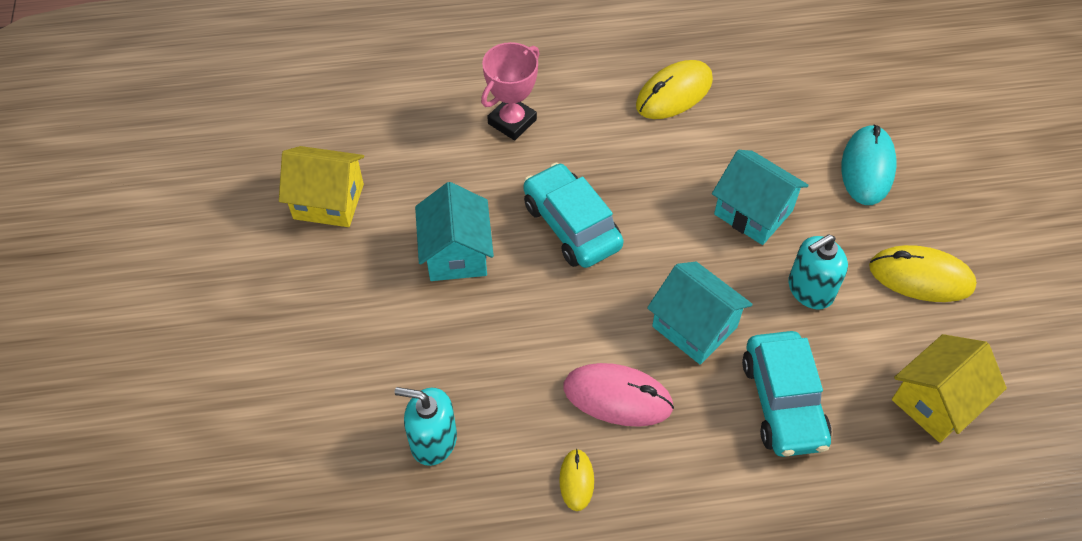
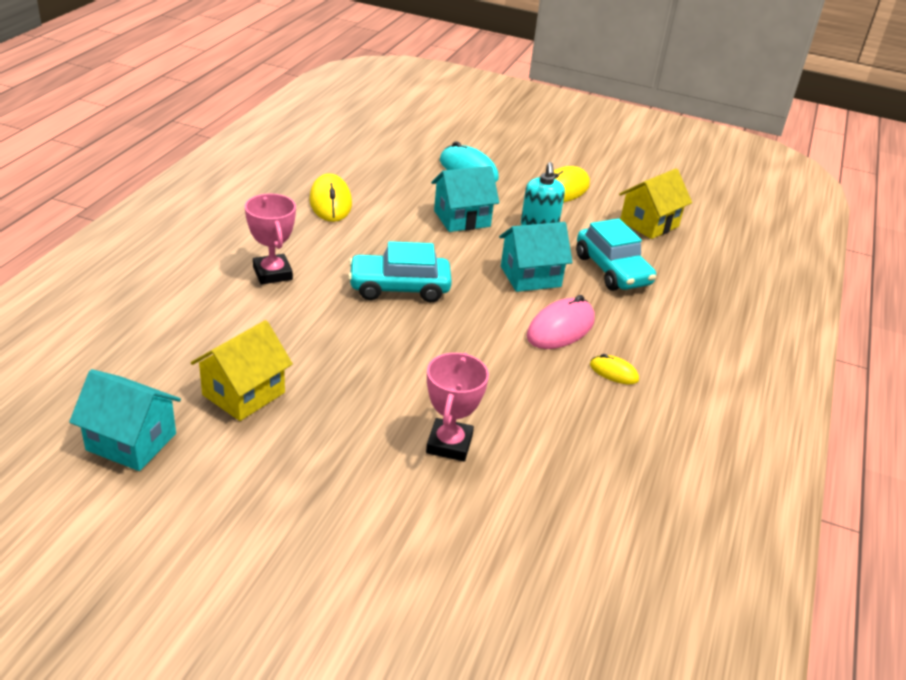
camera: 65 degrees left, 20 degrees down
turquoise soap dispenser [395,387,457,466] -> none
turquoise house [415,182,494,281] -> turquoise house moved to [69,369,181,471]
turquoise car [742,331,832,457] -> turquoise car turned 45 degrees clockwise [576,218,656,291]
yellow house [892,334,1007,443] -> yellow house turned 60 degrees clockwise [619,169,692,239]
none -> pink trophy [426,353,489,461]

